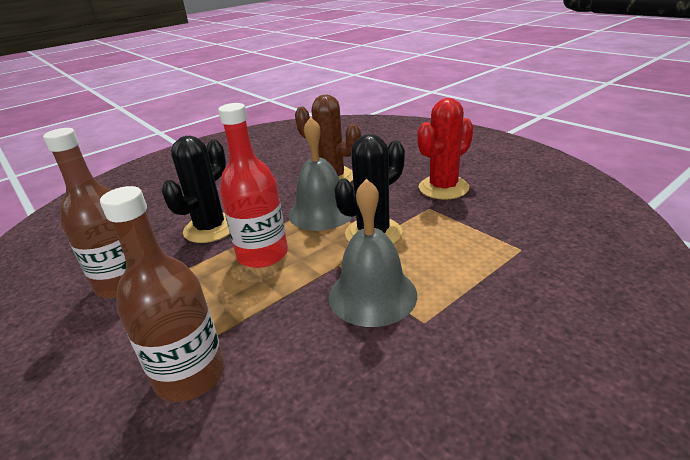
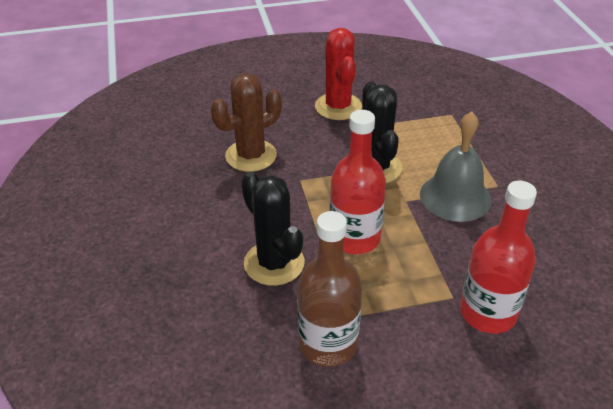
camera: 65 degrees left, 10 degrees up
brown bottle [100,186,225,402] -> red bottle [460,181,537,333]
grey bell [288,117,353,231] -> none

